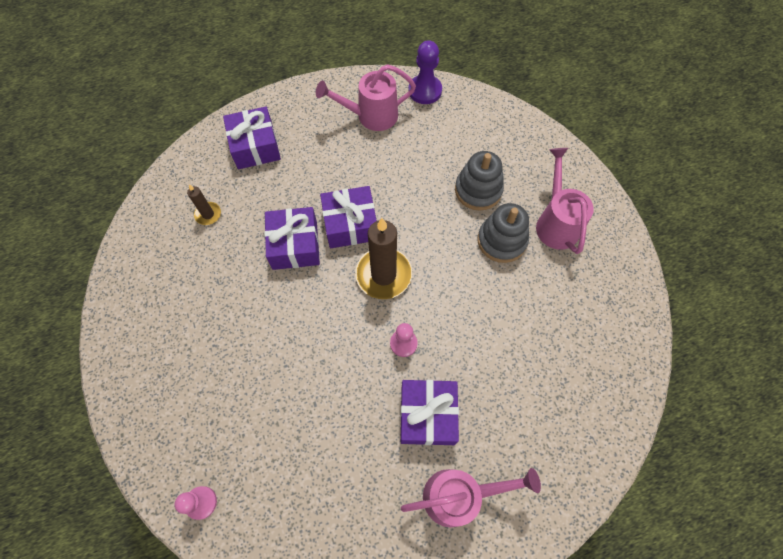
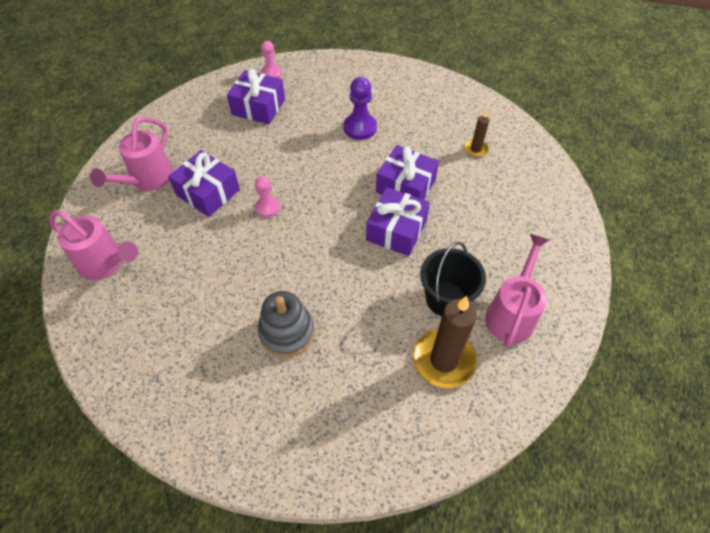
camera: 125 degrees right, 10 degrees down
purple gift [223,107,281,169] -> purple gift moved to [227,69,285,124]
brown candle [355,218,412,299] -> brown candle moved to [413,296,477,388]
purple pawn [408,40,442,104] -> purple pawn moved to [344,77,377,140]
grey stacking toy [455,151,504,211] -> none
pink watering can [536,148,594,254] -> pink watering can moved to [49,210,138,280]
none -> black bucket [420,242,486,316]

